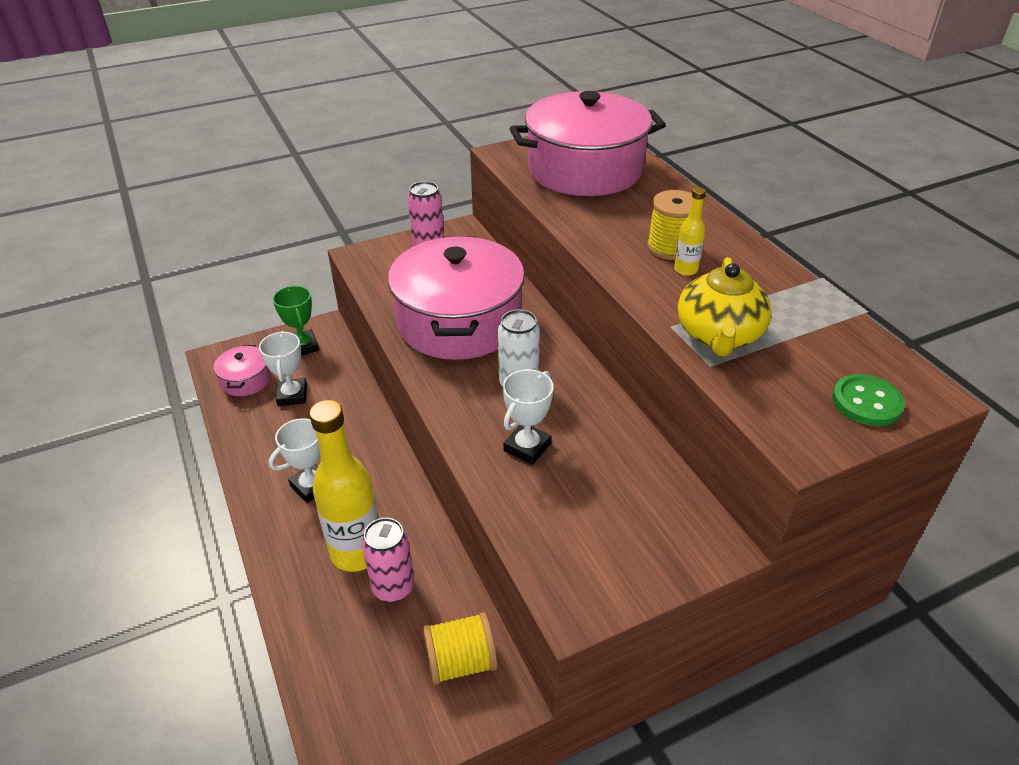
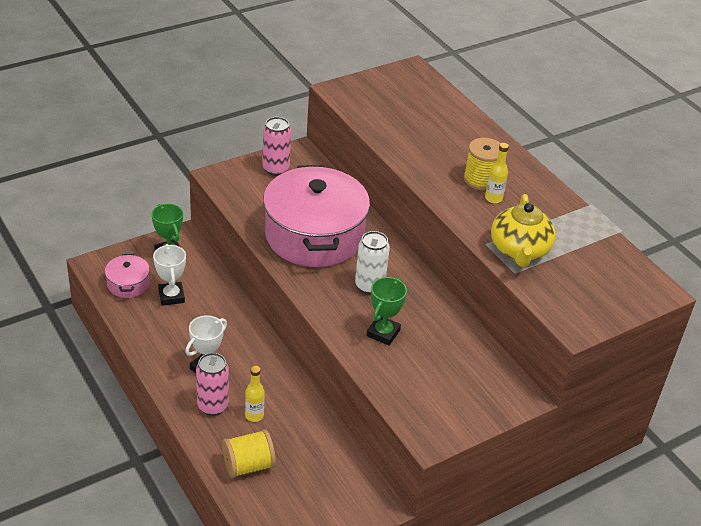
camera: 10 degrees left, 0 degrees up
yellow bottle [309,400,379,572] -> yellow bottle [245,366,265,422], size x0.46
pink can [362,518,414,603] -> pink can moved to [196,353,229,416]
yellow spool [423,612,497,685] -> yellow spool moved to [222,429,276,478]
white trophy [503,369,554,465] -> green trophy [367,277,407,346]
pink pot [510,91,666,196] -> none
green button [832,374,905,426] -> none

